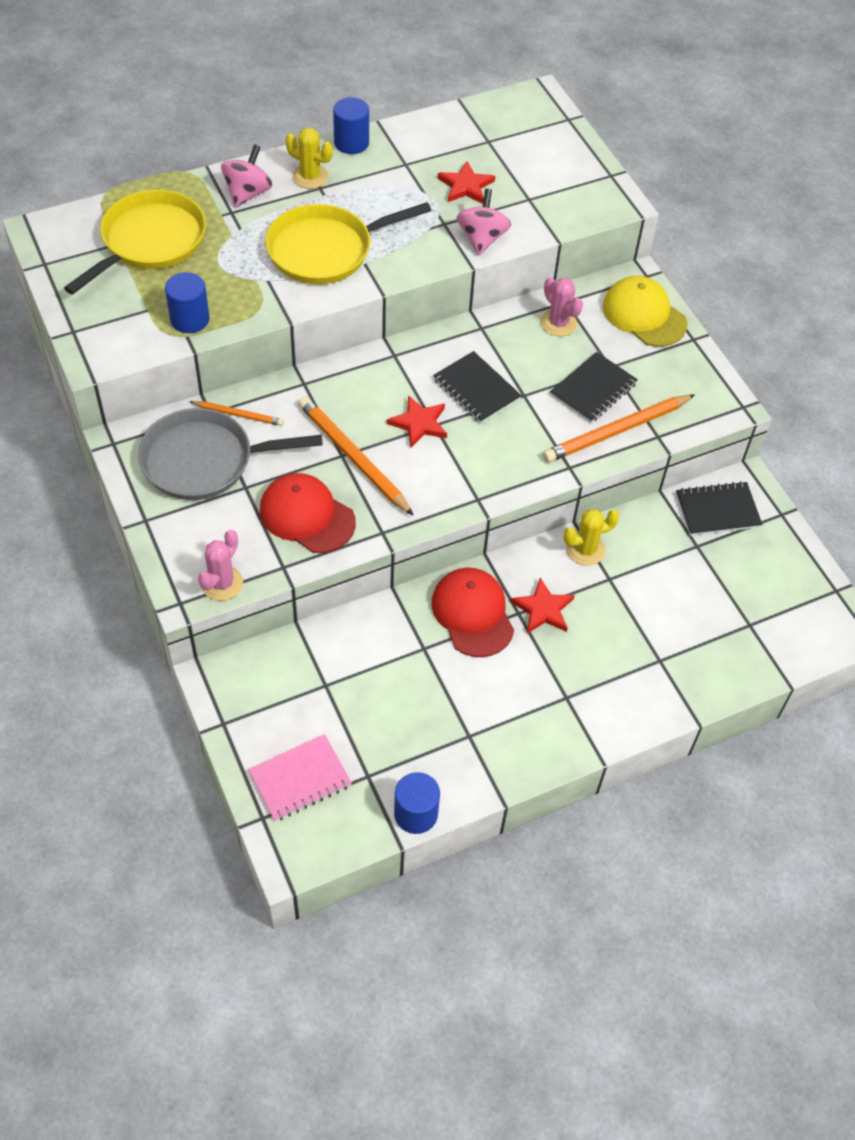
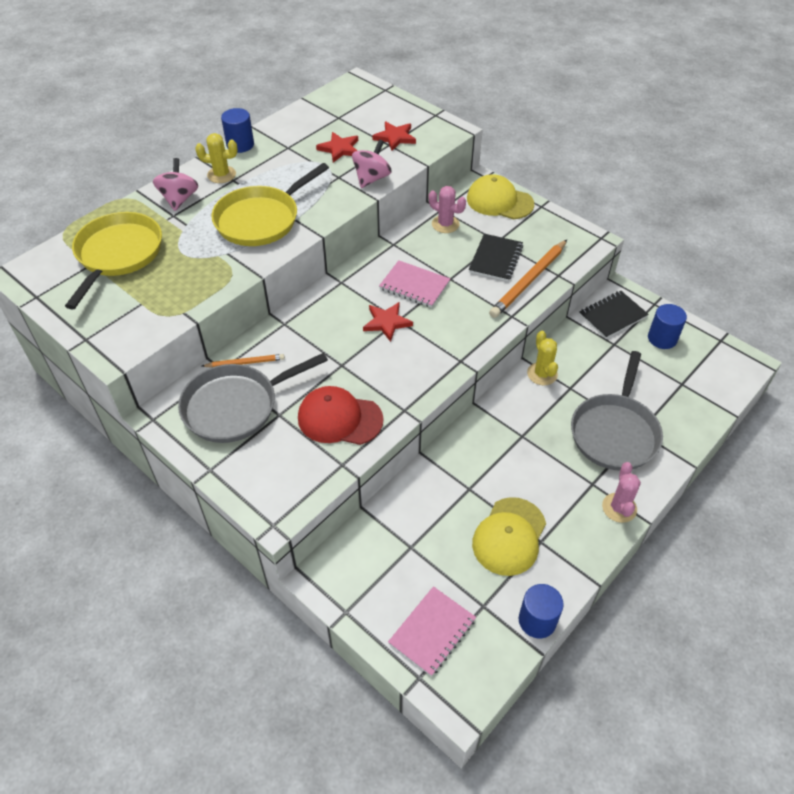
camera: 20 degrees left, 5 degrees down
blue cylinder [165,272,209,333] -> blue cylinder moved to [648,304,687,349]
pink cactus [198,530,243,601] -> pink cactus moved to [602,462,641,523]
orange pencil [298,396,414,516] -> none
red cap [431,568,514,657] -> none
black notebook [433,351,522,423] -> pink notebook [379,260,450,308]
pink spinning top [457,189,511,255] -> pink spinning top turned 45 degrees clockwise [352,139,391,188]
red star [511,578,575,634] -> red star moved to [372,121,416,151]
yellow cactus [563,509,619,566] -> yellow cactus turned 60 degrees counterclockwise [527,331,558,385]
none -> yellow cap [472,497,546,576]
none -> grey pan [571,351,663,471]

